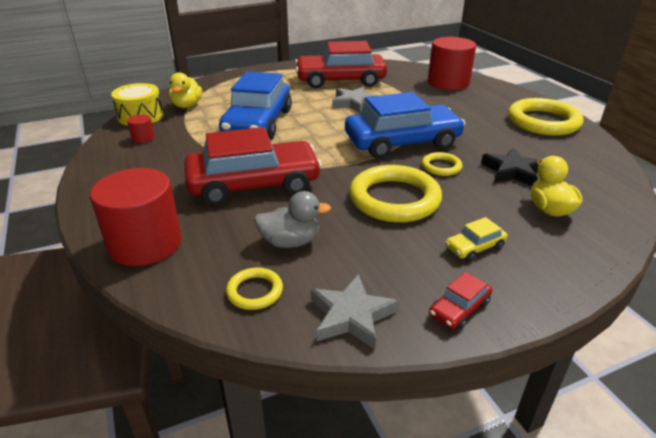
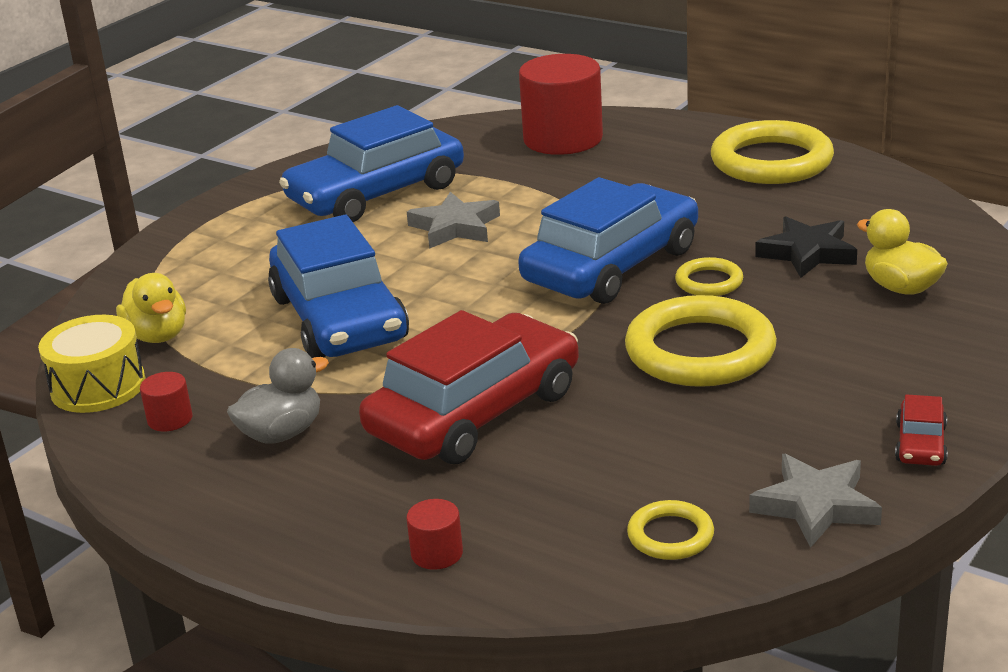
camera: 30 degrees left, 5 degrees down
red cylinder [90,168,182,266] -> red cylinder [406,499,463,570], size x0.42
grey duck [254,191,331,248] -> grey duck moved to [227,348,329,444]
red car [295,41,387,88] -> blue car [279,105,464,222]
yellow car [445,217,508,261] -> none

